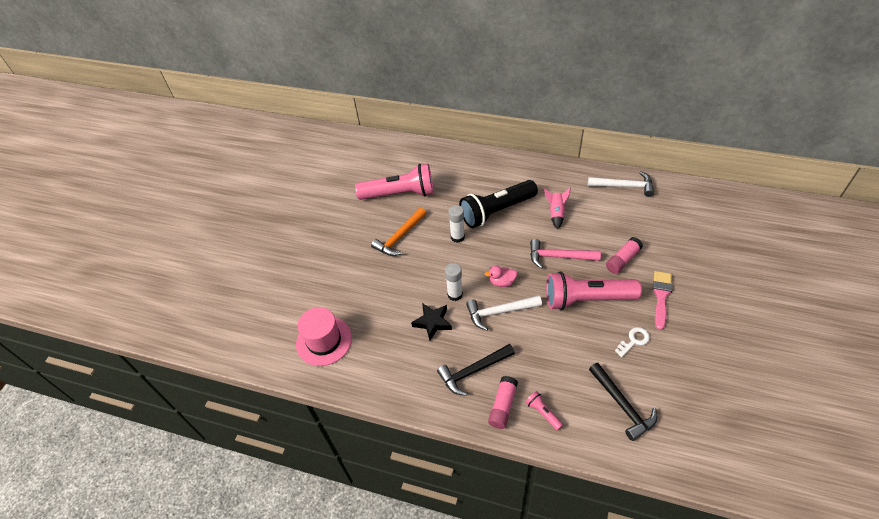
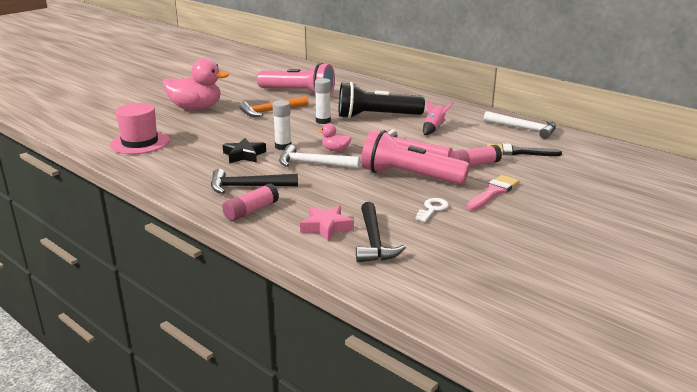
camera: 20 degrees right, 25 degrees down
pink flashlight [526,391,563,431] -> none
white key [615,327,650,357] -> white key turned 45 degrees counterclockwise [415,198,449,222]
none -> pink duck [163,58,229,110]
none -> pink star [300,205,354,241]
none -> black brush [487,143,562,156]

